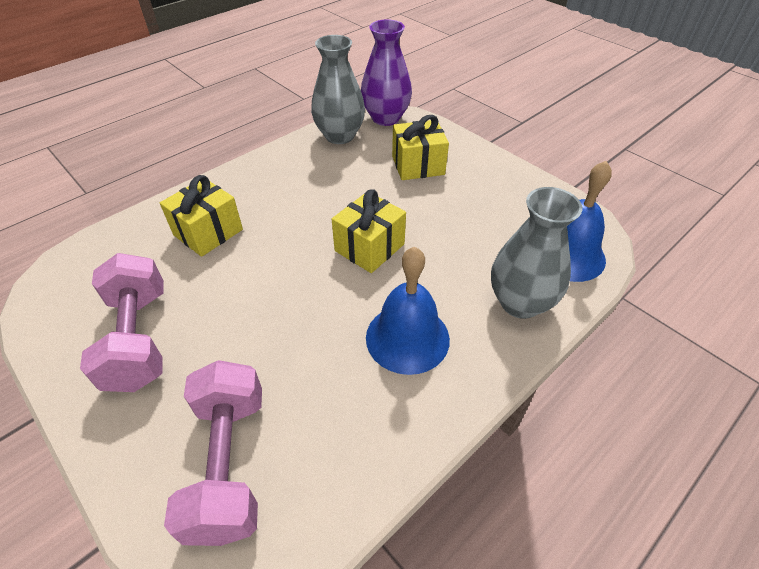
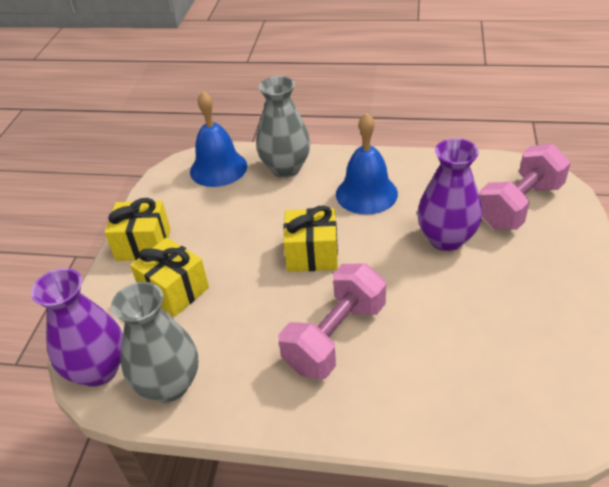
camera: 125 degrees left, 5 degrees down
pink dumbbell [80,253,164,392] -> pink dumbbell moved to [278,263,386,379]
yellow gift [160,175,243,257] -> yellow gift moved to [105,198,171,261]
none -> purple vase [417,138,482,251]

